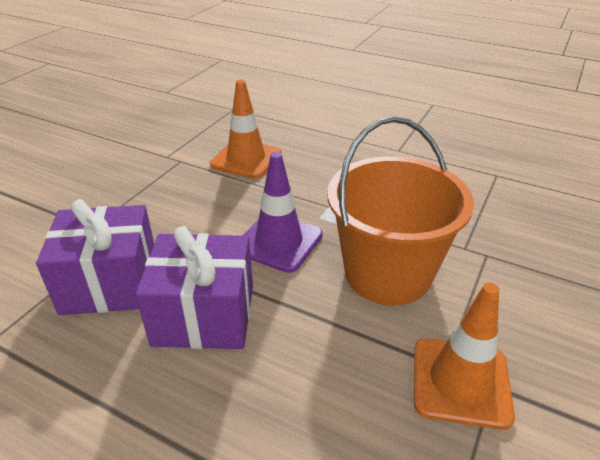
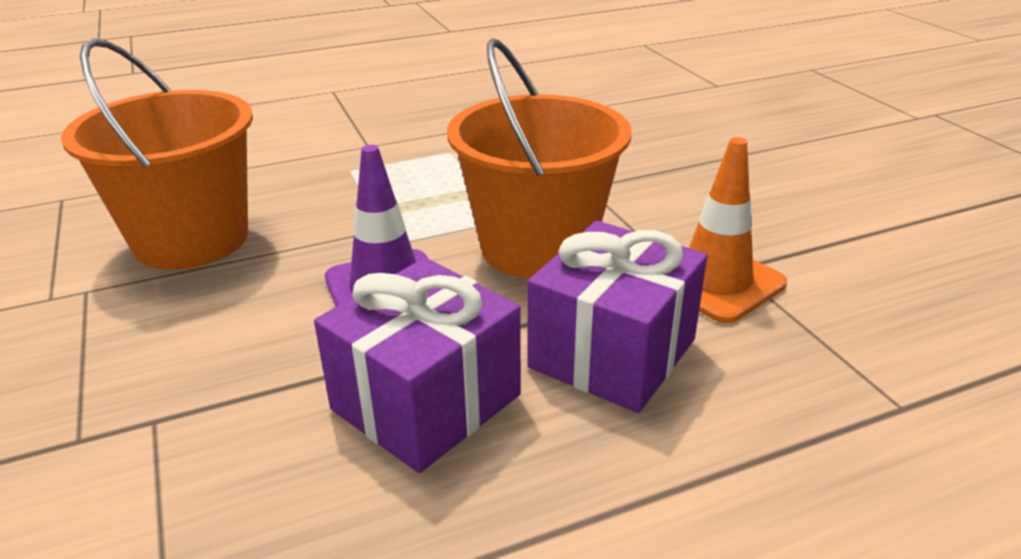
camera: 50 degrees left, 5 degrees down
purple gift [36,199,154,315] -> purple gift moved to [528,221,707,413]
orange traffic cone [210,80,282,179] -> orange bucket [61,38,253,270]

